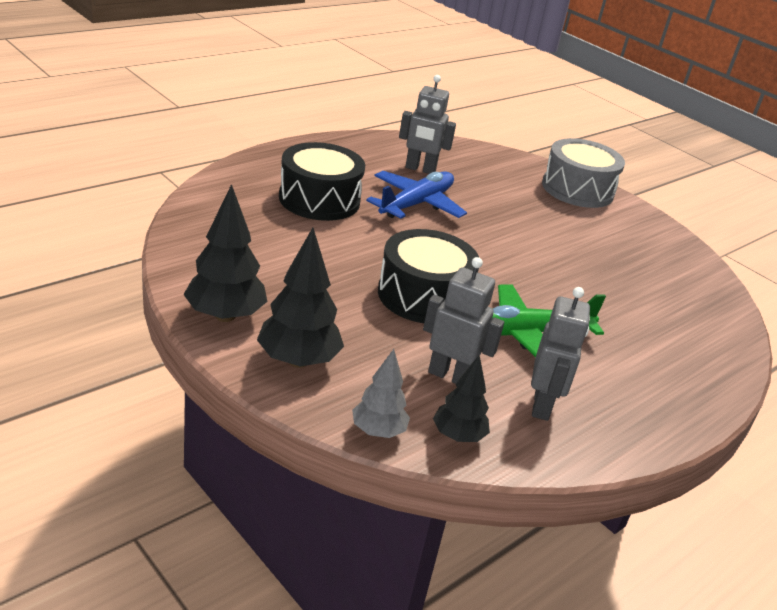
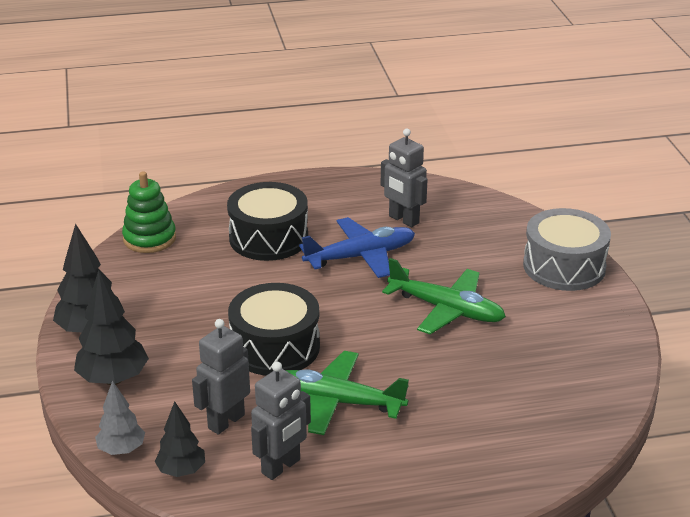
camera: 35 degrees right, 0 degrees up
grey robot [423,257,504,384] -> grey robot turned 105 degrees counterclockwise [192,319,250,435]
none -> green stacking toy [122,171,176,253]
none -> green plane [382,258,506,334]

